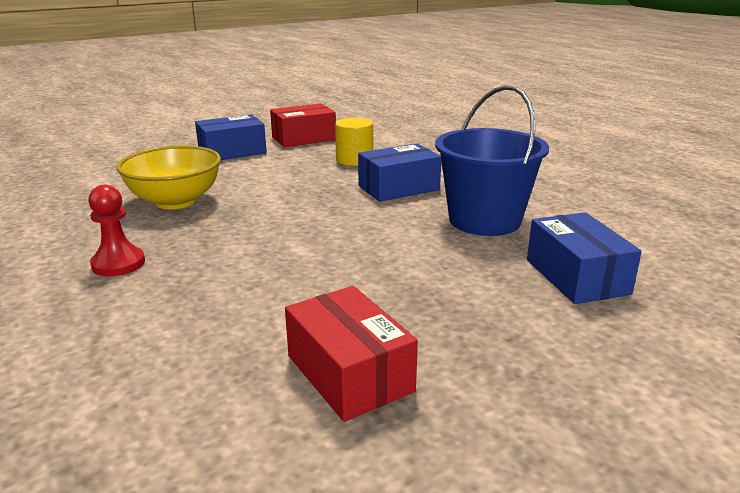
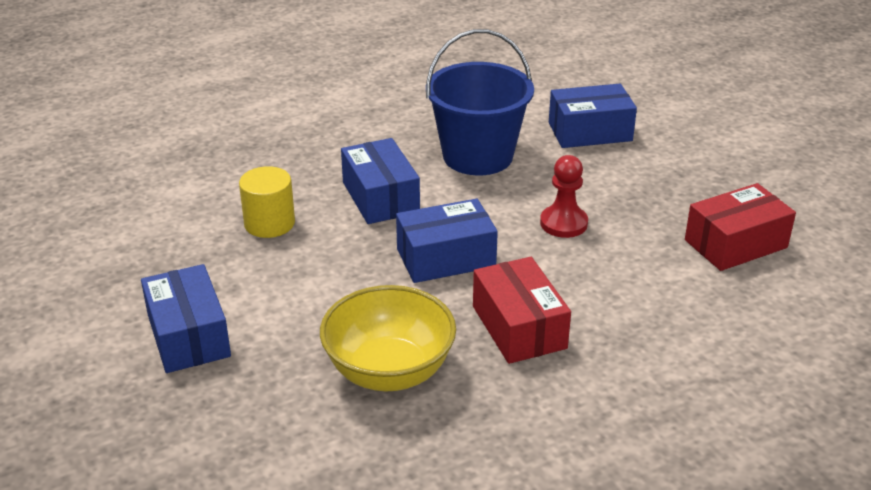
camera: 85 degrees left, 10 degrees up
red pawn [88,185,145,277] -> red pawn moved to [540,155,588,238]
red box [270,103,336,147] -> red box moved to [473,257,571,364]
none -> blue box [396,199,498,283]

